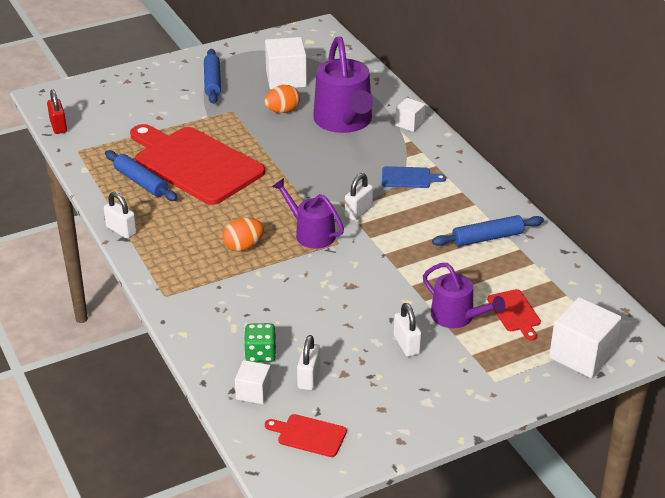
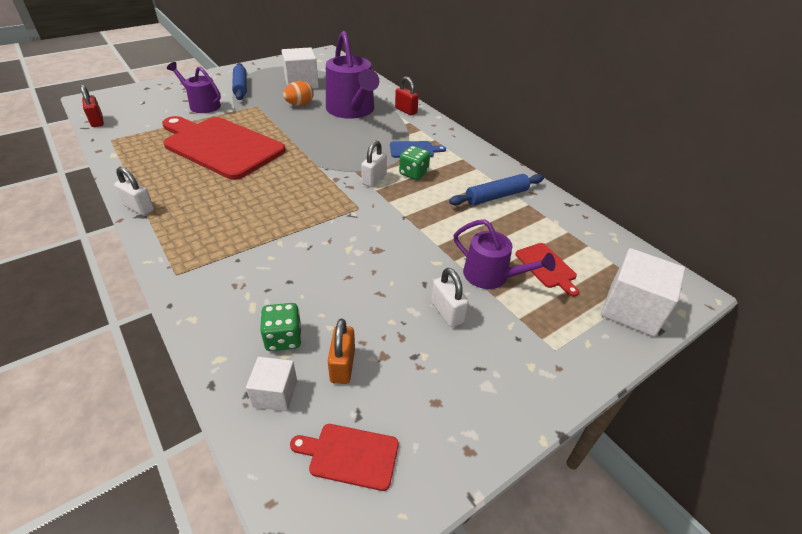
camera: 10 degrees left, 5 degrees up
blue rolling pin [105,150,178,201] -> none
orange egg [223,218,264,252] -> none
purple watering can [272,178,344,249] -> purple watering can moved to [167,62,221,113]
white padlock [297,335,320,390] -> orange padlock [328,319,355,384]
white cube [395,98,426,132] -> red padlock [395,76,419,115]
none -> green dice [399,146,430,180]

